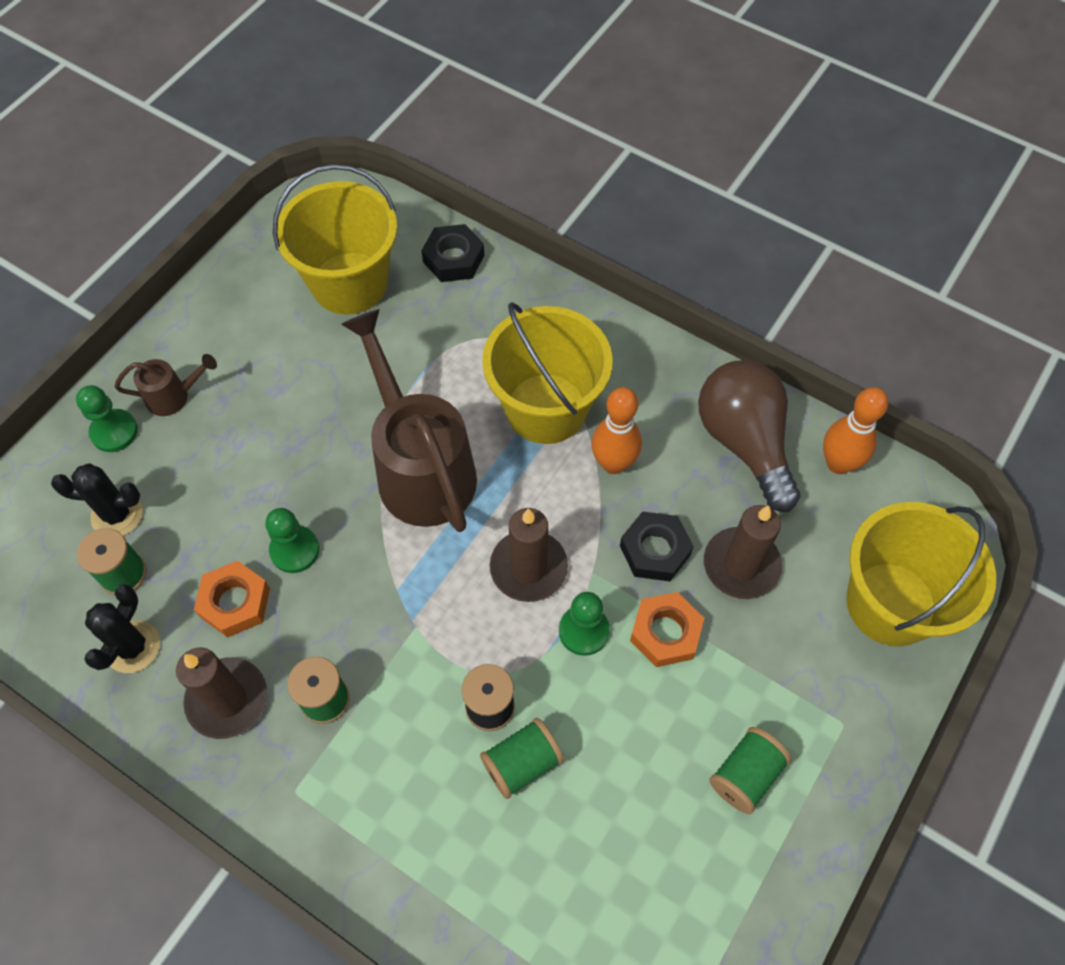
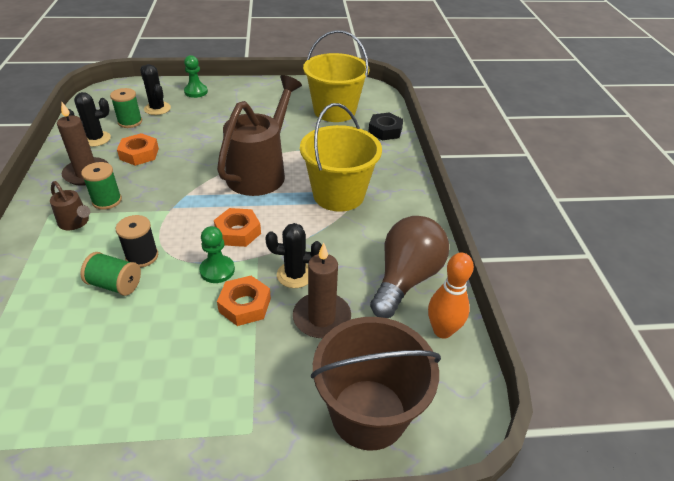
camera: 50 degrees right, 20 degrees down
brown watering can [115,354,217,416] -> brown watering can moved to [50,181,90,230]
green pawn [265,508,319,573] -> none
brown candle [490,508,568,602] -> orange nut [214,208,261,247]
orange bowling pin [591,387,642,474] -> none
black nut [620,511,694,581] -> black cactus [265,223,322,288]
green spool [709,727,792,814] -> none
yellow bucket [846,502,996,646] -> brown bucket [311,317,441,451]

